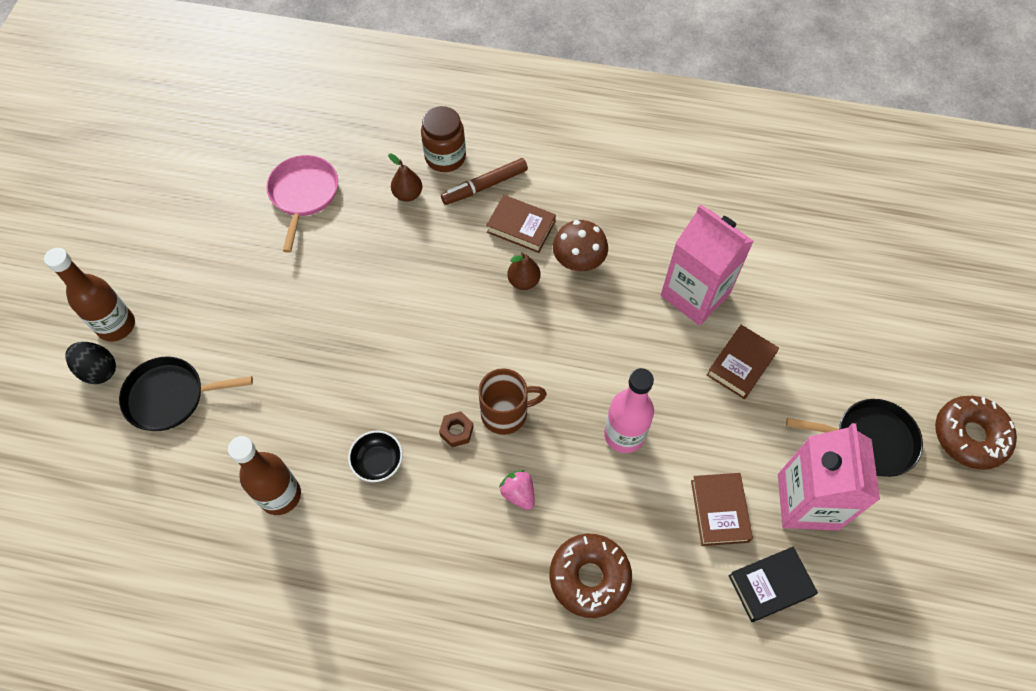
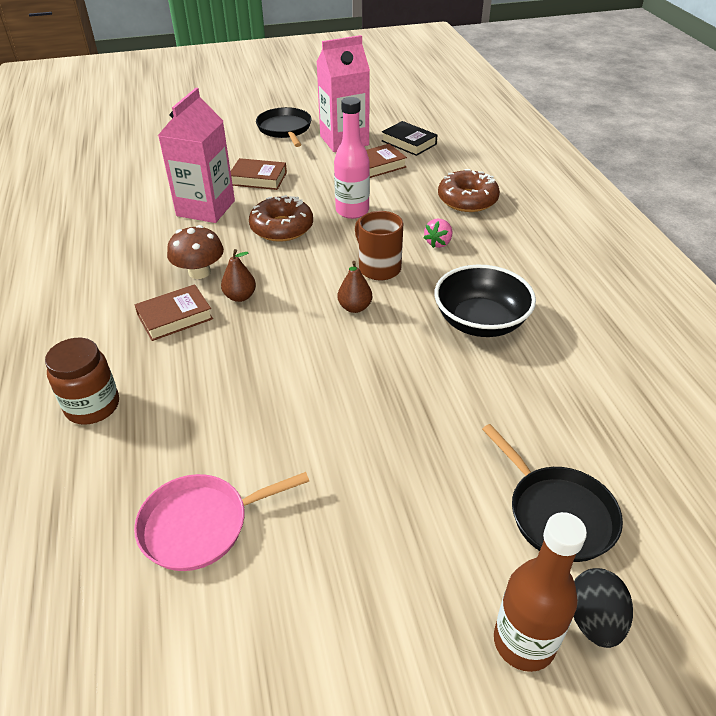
camera: 115 degrees left, 20 degrees down
brown bottle [228,436,301,515] -> none
black bowl [348,430,403,482] -> black bowl [434,265,536,337], size x1.87
brown pear [388,153,422,202] -> brown pear moved to [338,261,372,313]
brown nut [439,411,474,447] -> none
brown marker [441,158,528,205] -> none
brown book [486,195,556,253] -> brown book turned 60 degrees clockwise [135,284,213,341]
brown donut [935,396,1017,470] -> brown donut moved to [249,195,313,242]

